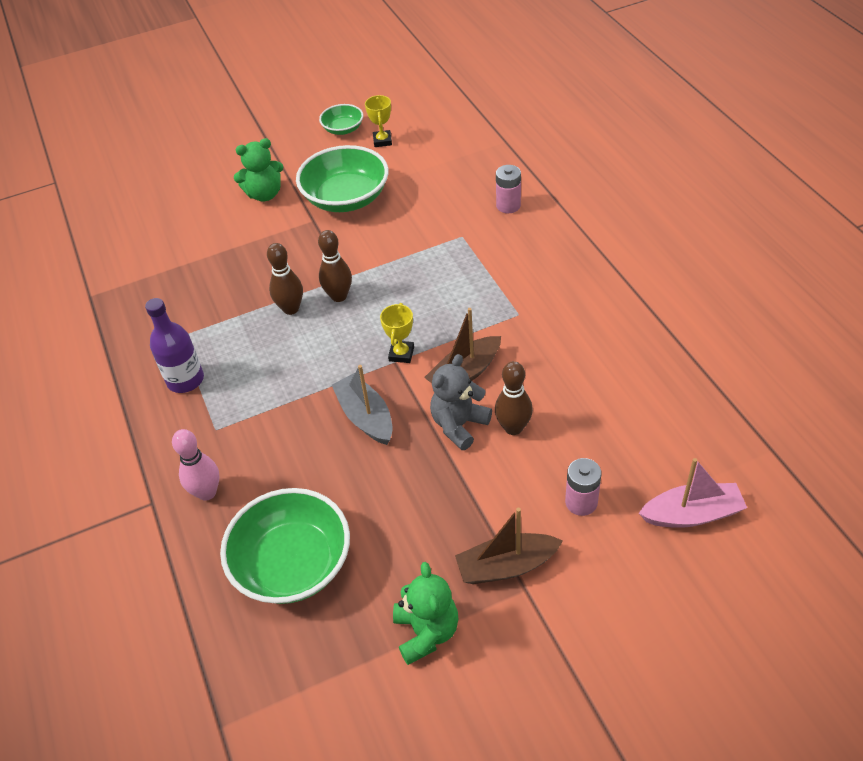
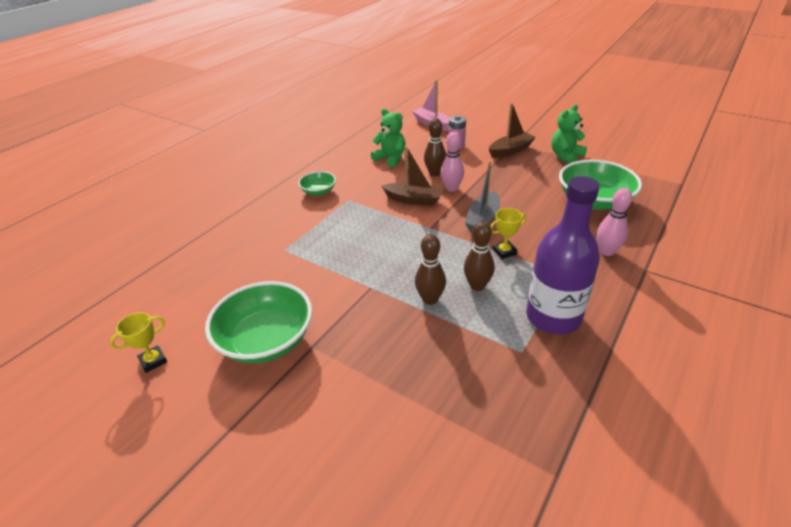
camera: 125 degrees left, 10 degrees down
purple bottle [145,298,204,393] -> purple bottle [526,176,600,334], size x1.53
green teddy bear [234,138,283,201] -> green teddy bear moved to [371,108,406,167]
brown bowling pin [318,230,352,302] -> brown bowling pin moved to [464,221,495,291]
green bowl [319,104,363,135] -> green bowl moved to [298,171,336,196]
yellow trophy [380,303,414,363] -> yellow trophy moved to [490,208,526,259]
grey teddy bear [430,354,492,450] -> pink bowling pin [440,132,464,192]
brown boat [455,508,563,584] -> brown boat turned 75 degrees counterclockwise [489,103,536,158]
pink battery [496,165,521,213] -> none

